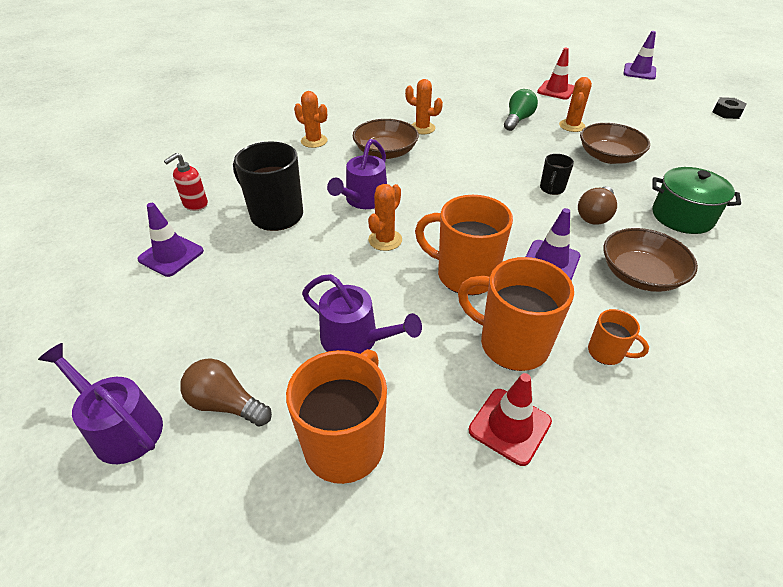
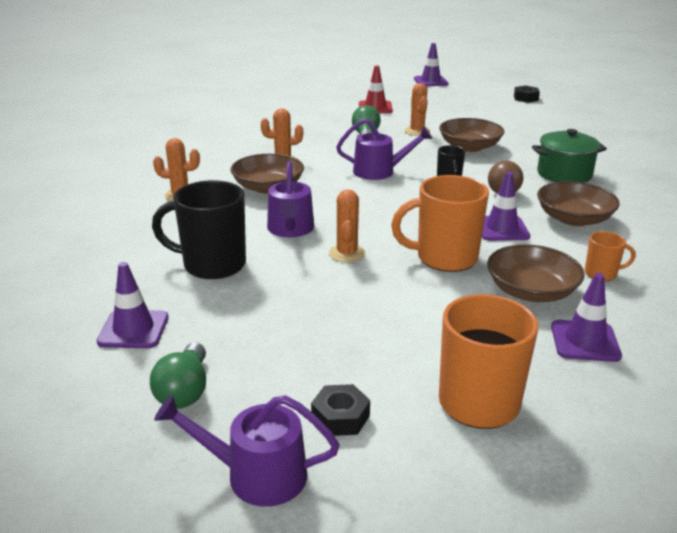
camera: 30 degrees left, 15 degrees down
red soap dispenser [164,153,208,211] -> none
brown light bulb [180,358,272,427] -> black nut [311,384,370,436]
purple watering can [302,274,422,354] -> purple watering can moved to [336,118,432,180]
orange mug [458,257,574,371] -> brown bowl [487,244,585,302]
red traffic cone [469,373,552,466] -> purple traffic cone [551,273,622,362]
none -> green light bulb [150,342,206,409]

